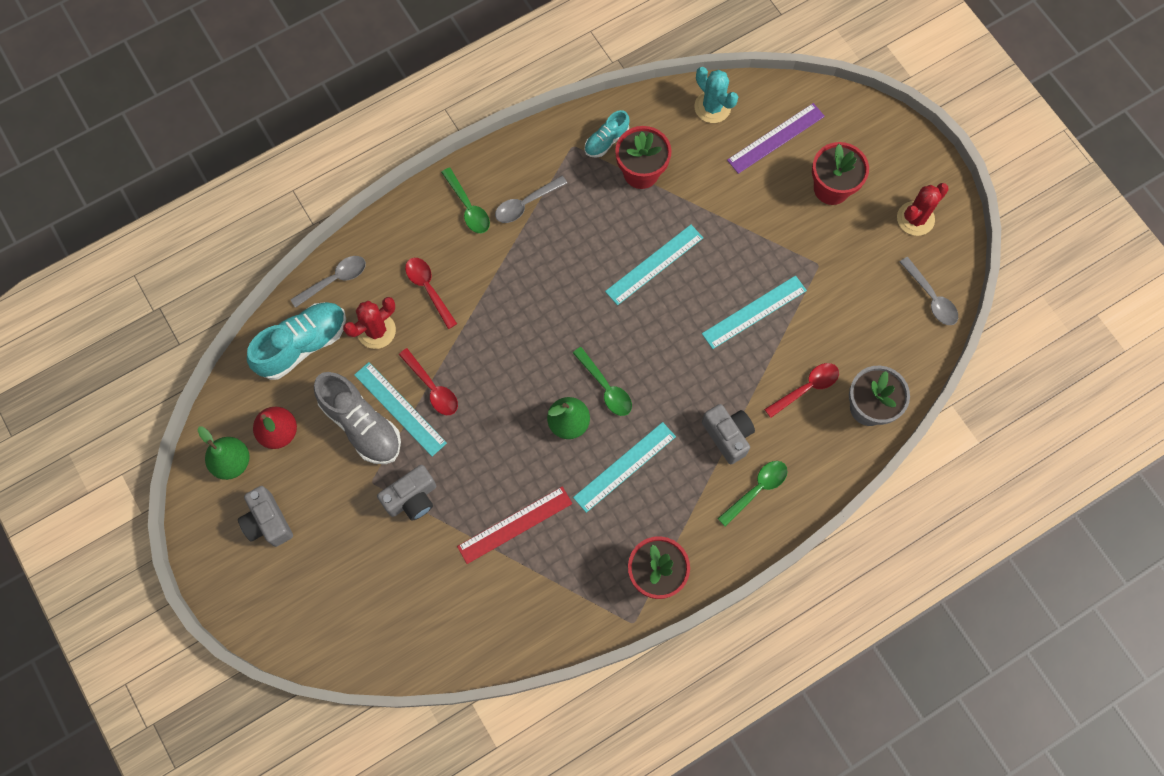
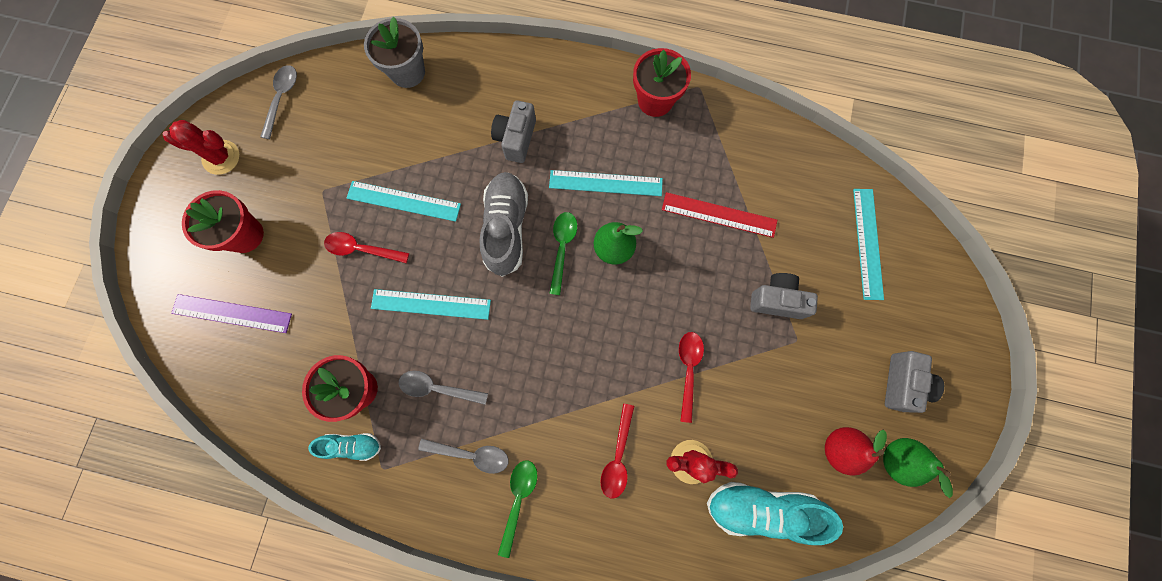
camera: 135 degrees left, 5 degrees up
grey spoon [290,256,366,308] -> grey spoon moved to [399,371,488,405]
grey shoe [314,372,401,464] -> grey shoe moved to [479,172,528,277]
turquoise ruler [354,362,447,457] -> turquoise ruler moved to [853,189,884,300]
turquoise cactus [694,67,738,123] -> none
green spoon [717,461,788,527] -> none
red spoon [764,363,839,418] -> red spoon moved to [324,232,409,263]

